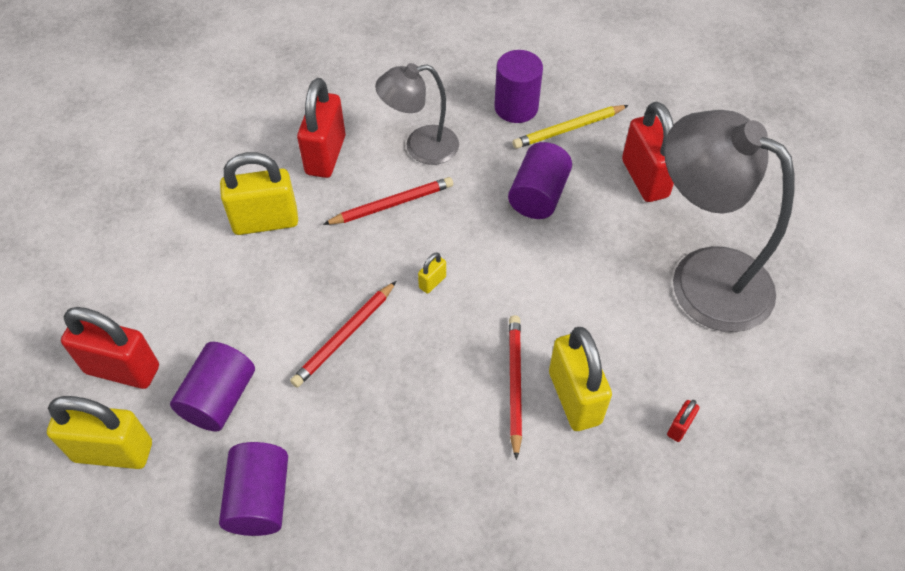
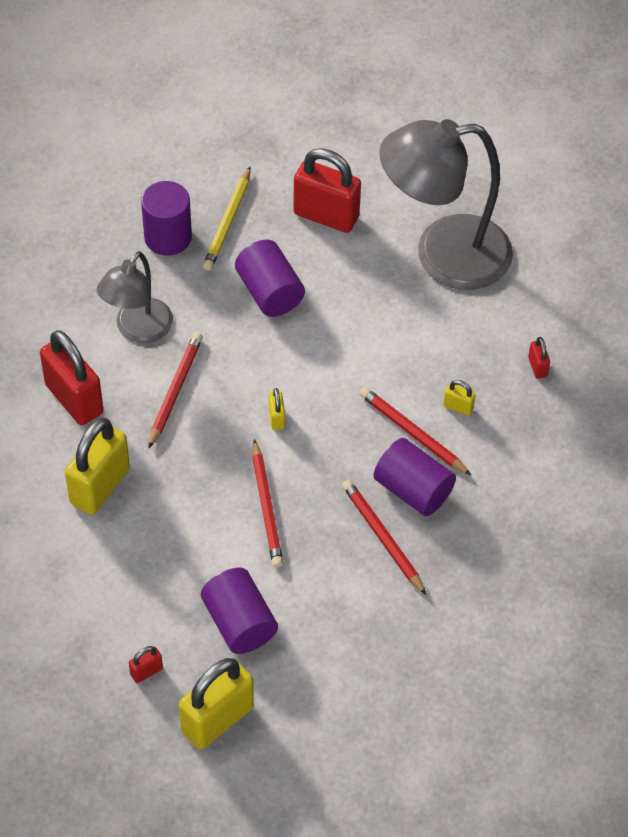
camera: 50 degrees left, 0 degrees up
red padlock [61,307,159,389] -> red padlock [129,646,163,683], size x0.44
purple cylinder [219,442,288,536] -> purple cylinder moved to [374,438,456,516]
yellow padlock [549,327,612,431] -> yellow padlock [443,380,476,416], size x0.44
none -> red pencil [342,480,426,595]

